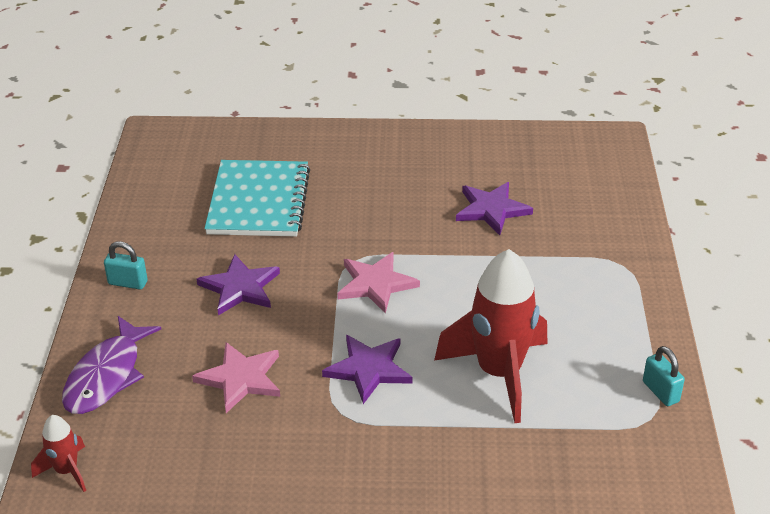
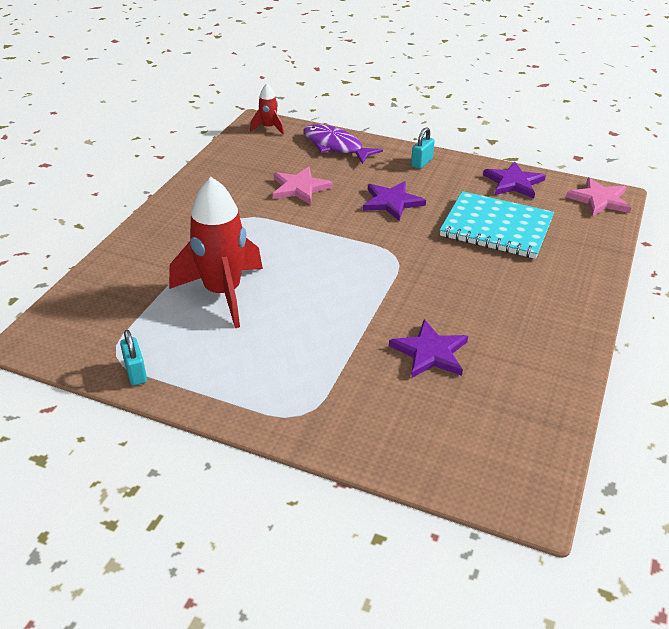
camera: 110 degrees right, 0 degrees up
purple star [322,335,413,404] -> purple star moved to [483,161,546,199]
pink star [337,252,420,314] -> pink star moved to [566,177,631,216]
turquoise padlock [643,346,685,406] -> turquoise padlock turned 75 degrees clockwise [120,330,147,386]

